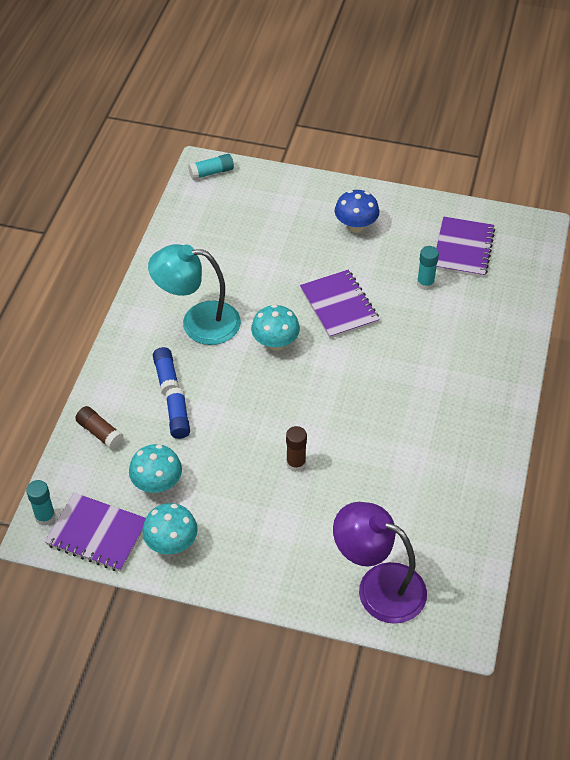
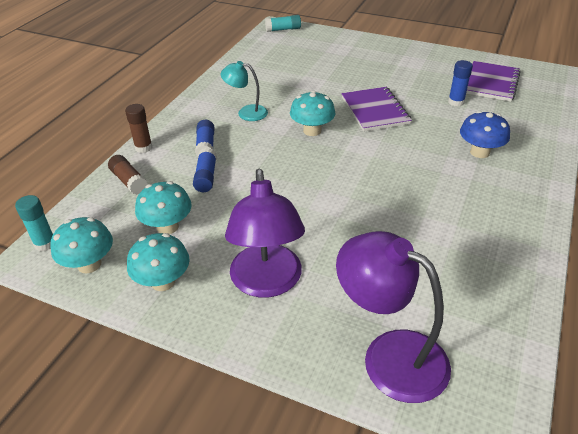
camera: 10 degrees right, 10 degrees down
purple notebook [45,493,146,572] -> turquoise mushroom [51,217,113,274]
turquoise lamp [148,244,241,345] -> turquoise lamp [221,61,268,121], size x0.57
brown glue stick [286,426,307,472] -> brown glue stick moved to [125,104,152,153]
blue mushroom [335,190,379,233] -> blue mushroom moved to [460,111,510,158]
turquoise glue stick [417,246,439,290] -> blue glue stick [448,60,473,107]
none -> purple lamp [225,169,305,297]

